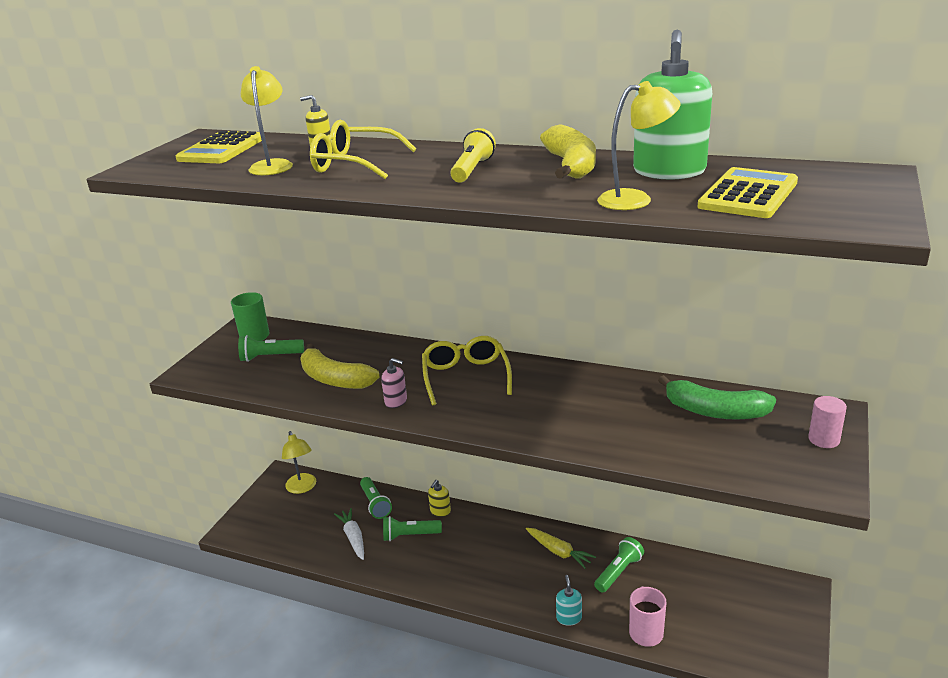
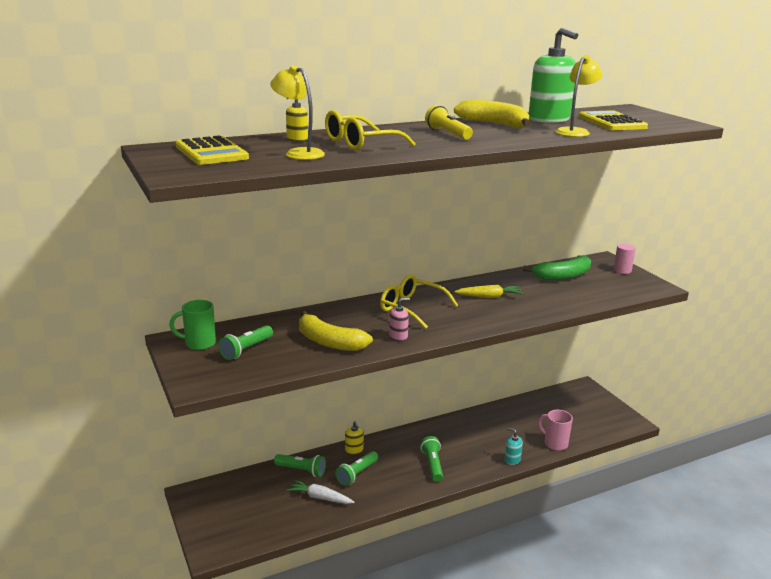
camera: 50 degrees left, 5 degrees down
yellow lamp [282,431,316,494] -> none
yellow banana [300,344,380,389] -> yellow banana turned 45 degrees clockwise [299,311,373,351]
yellow carrot [526,528,596,569] -> yellow carrot moved to [454,284,523,298]
green flashlight [594,537,644,593] -> green flashlight moved to [421,436,443,482]

